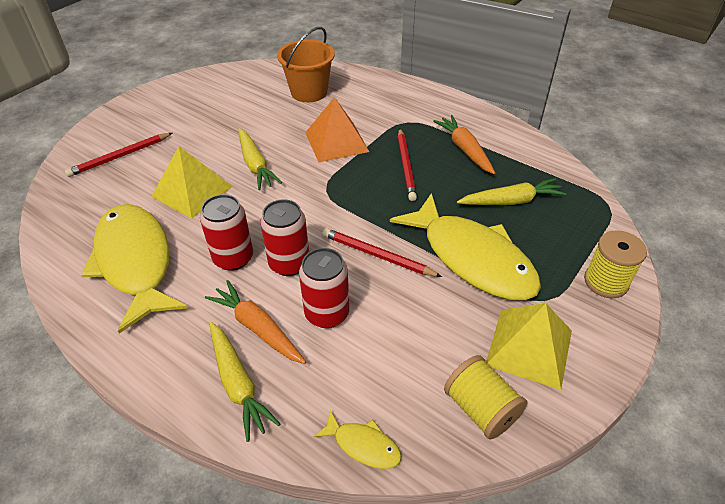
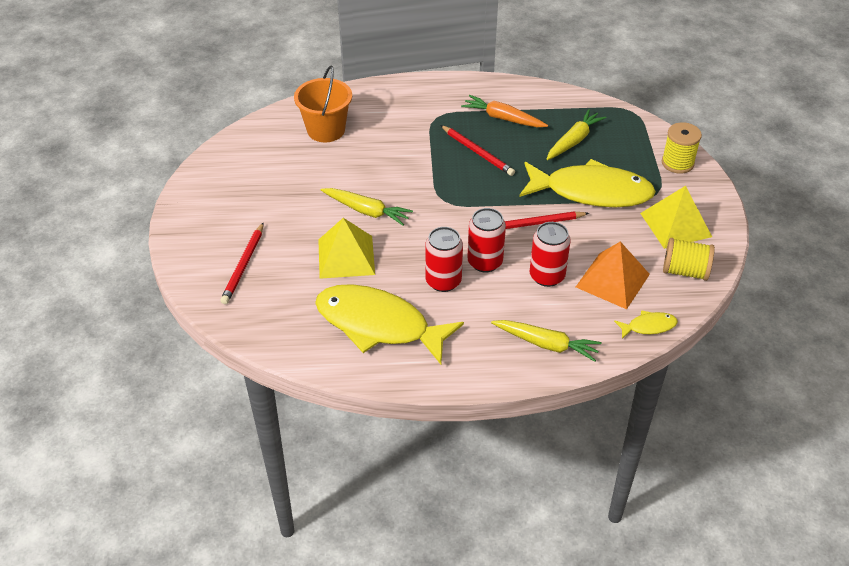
camera: 40 degrees left, 0 degrees up
orange carrot [205,280,306,364] -> none
orange pyramid [305,97,369,162] -> orange pyramid moved to [576,241,650,309]

